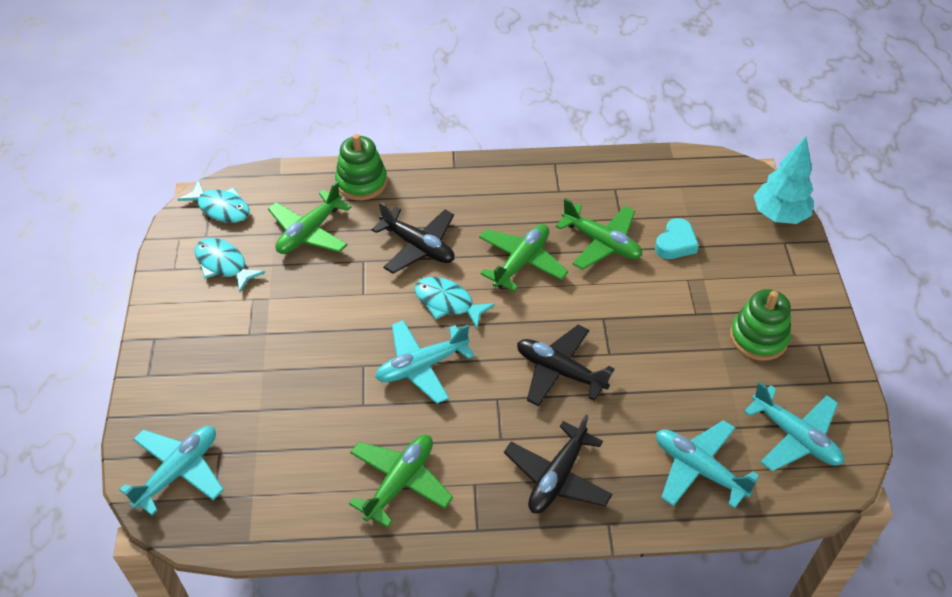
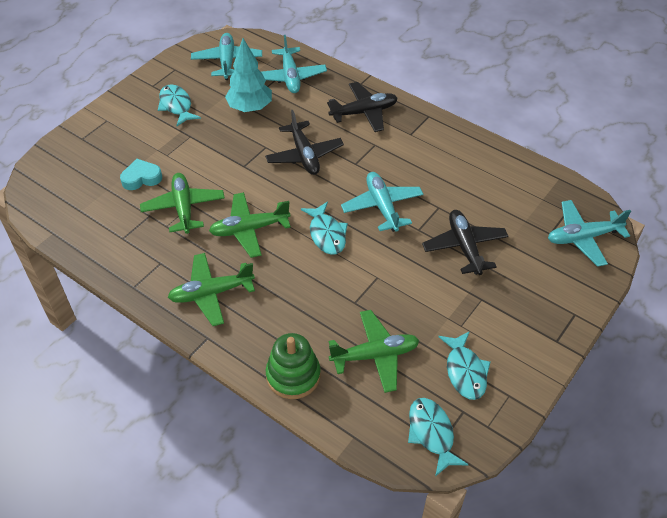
camera: 140 degrees left, 0 degrees up
green plane [349,435,453,528] -> green plane moved to [168,253,255,326]
black plane [371,202,455,274] -> black plane moved to [422,210,509,275]
turquoise plane [375,320,475,404] -> turquoise plane turned 120 degrees counterclockwise [341,172,423,232]
green stacking toy [730,289,791,361] -> turquoise fish [158,84,201,127]
turquoise tree [754,136,814,224] -> turquoise tree moved to [225,38,272,112]

